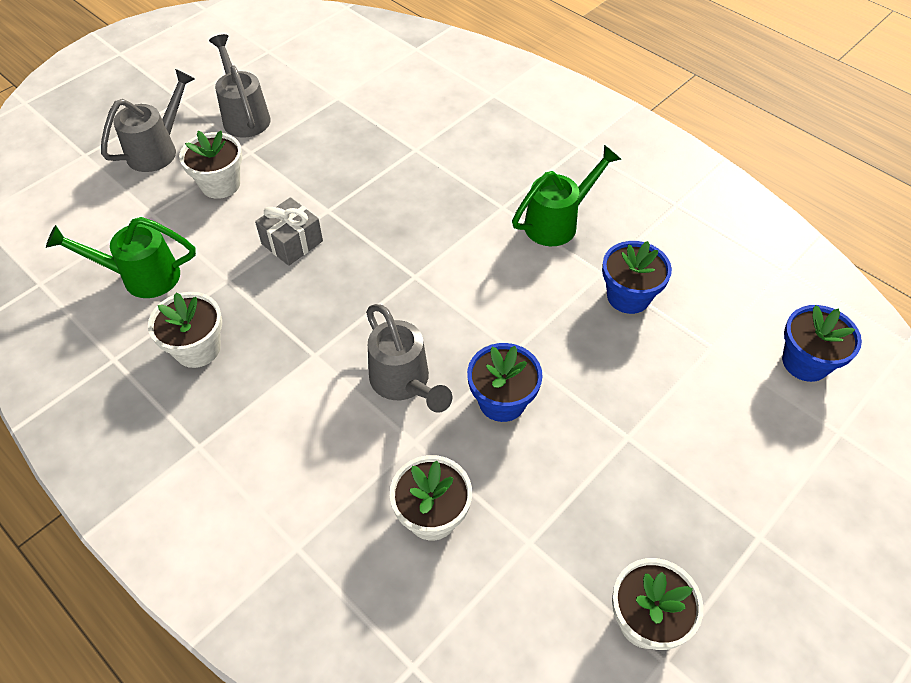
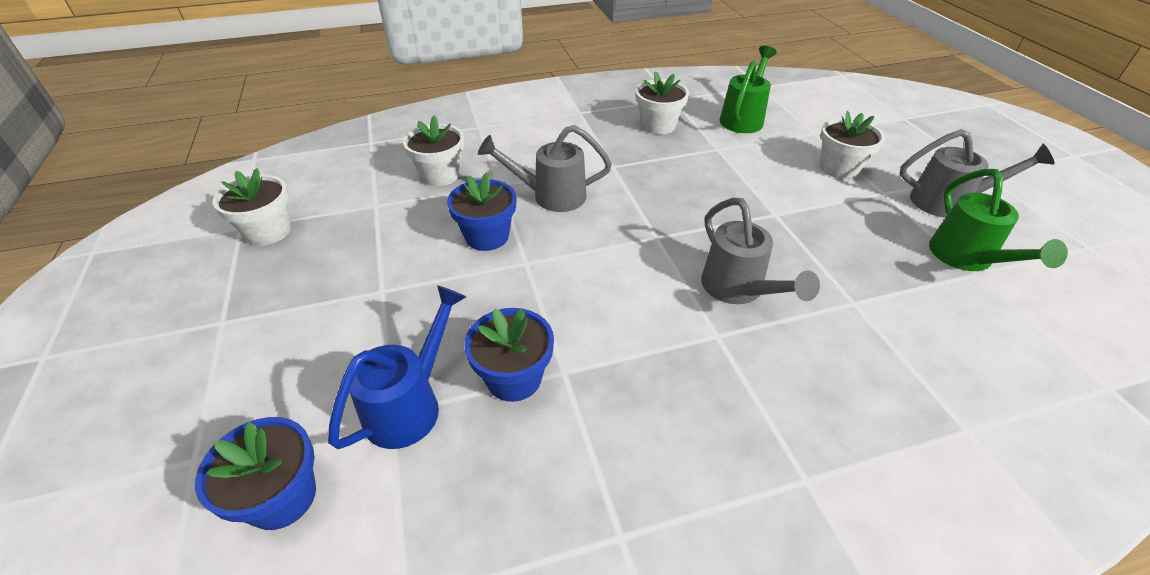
camera: 120 degrees right, 10 degrees down
grey watering can [101,69,195,172] -> grey watering can moved to [701,198,820,304]
grey gift [255,197,323,266] -> none
green watering can [512,145,621,246] -> green watering can moved to [929,169,1068,271]
none -> blue watering can [328,285,466,449]

